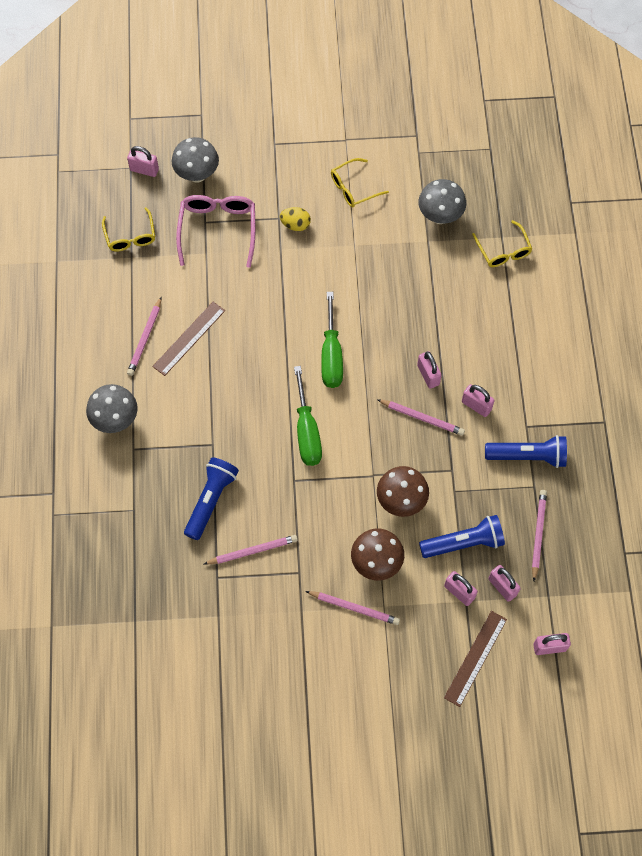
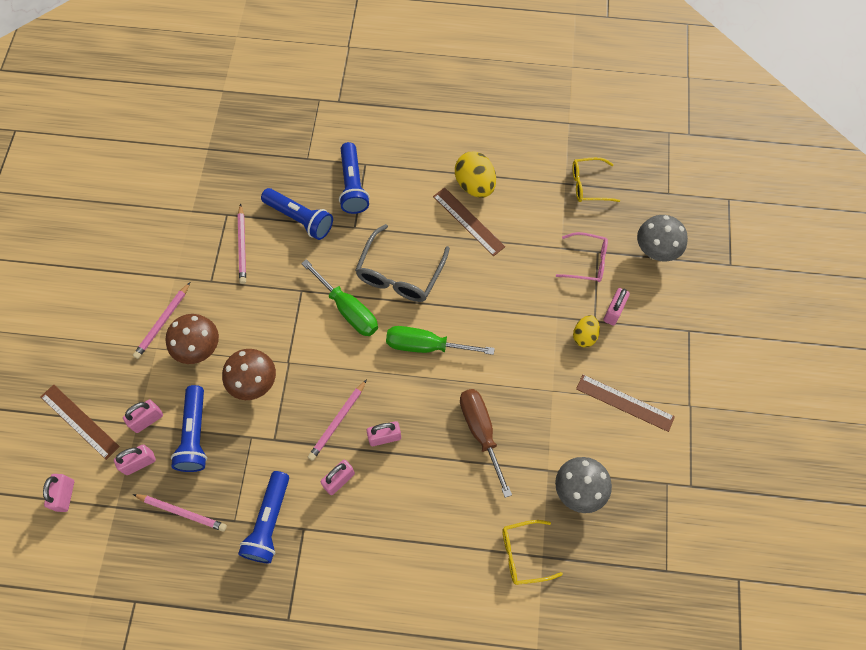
camera: 100 degrees right, 0 degrees up
grey mushroom [86,384,138,433] -> none
pink padlock [127,146,159,177] -> pink padlock moved to [603,288,630,325]
pink pencil [127,297,161,376] -> yellow egg [455,151,496,198]
pink glasses [176,195,255,268] -> pink glasses [556,232,608,282], size x0.65
green screwdriver [294,366,322,466] -> green screwdriver turned 135 degrees counterclockwise [301,259,378,336]
yellow glasses [331,158,389,208] -> brown ruler [576,375,675,432]
none -> blue flashlight [339,142,370,214]
none -> grey glasses [355,224,450,302]
none -> brown screwdriver [460,389,512,498]

